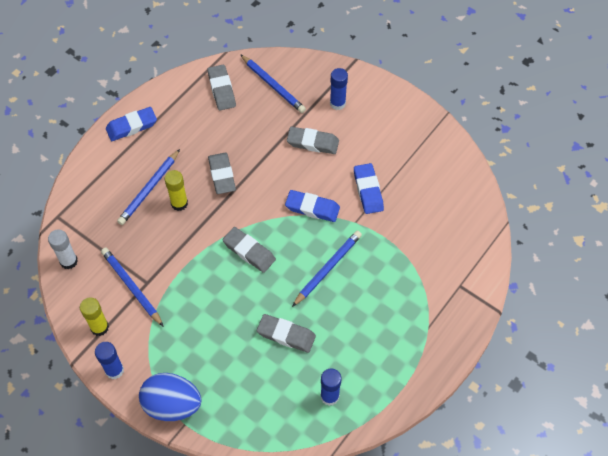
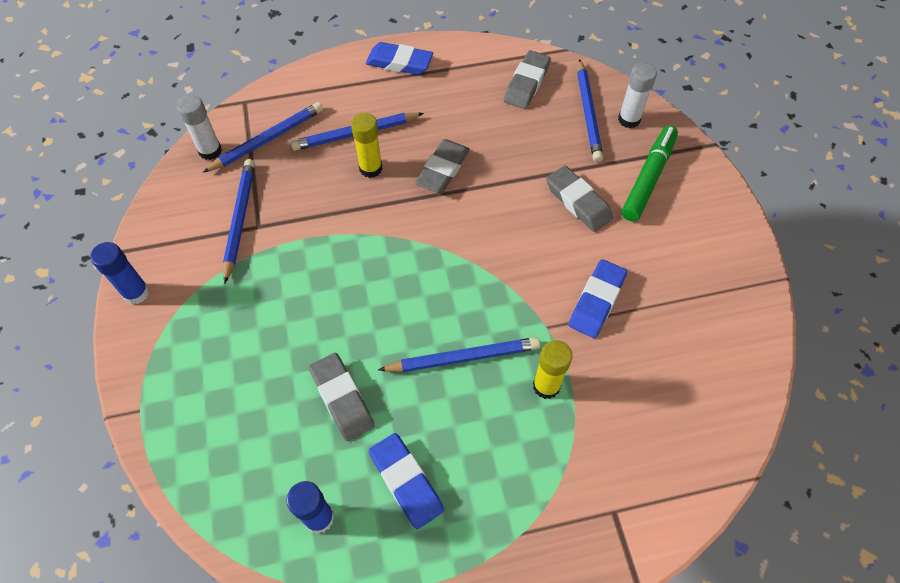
camera: 40 degrees right, 0 degrees up
yellow glue stick [80,297,109,336] -> yellow glue stick moved to [533,340,573,399]
blue egg [139,373,202,421] -> none
grey eraser [222,227,276,273] -> none
blue eraser [285,190,340,222] -> blue eraser moved to [369,433,444,529]
blue glue stick [330,68,348,110] -> green marker [622,125,678,221]
none -> blue pencil [203,102,323,173]
none -> white glue stick [618,62,657,128]

